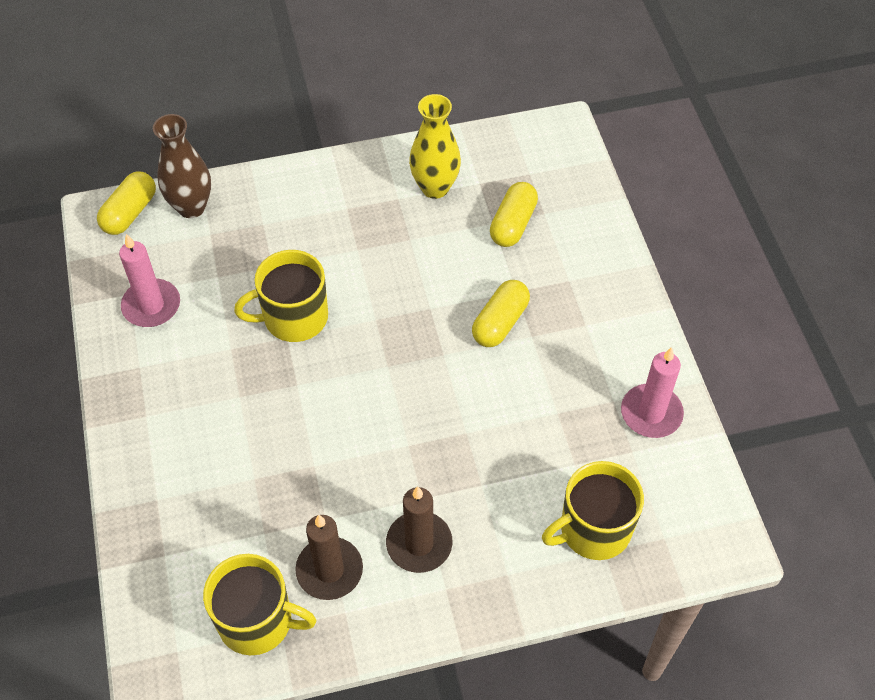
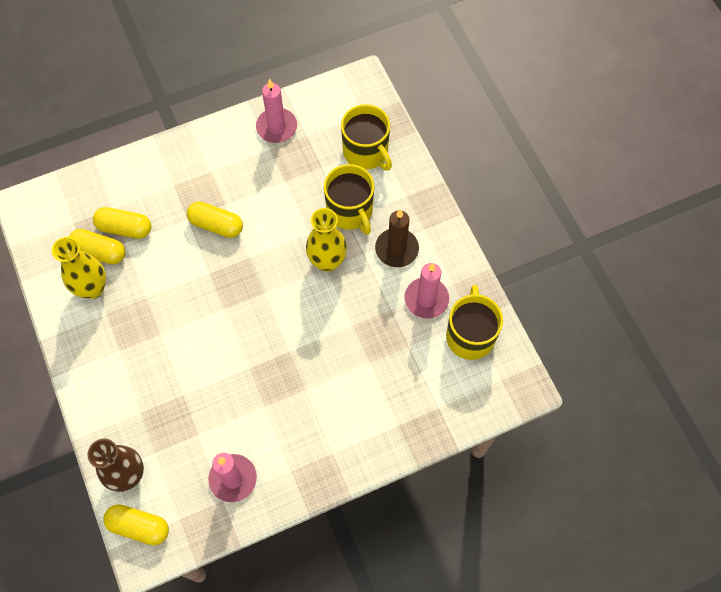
camera: 100 degrees left, 10 degrees up
yellow mug [234,250,328,342] -> yellow mug moved to [324,164,374,235]
brown candle [295,515,363,600] -> pink candle [404,263,449,319]
none -> yellow capsule [69,229,125,265]
none -> yellow vase [306,208,347,272]

